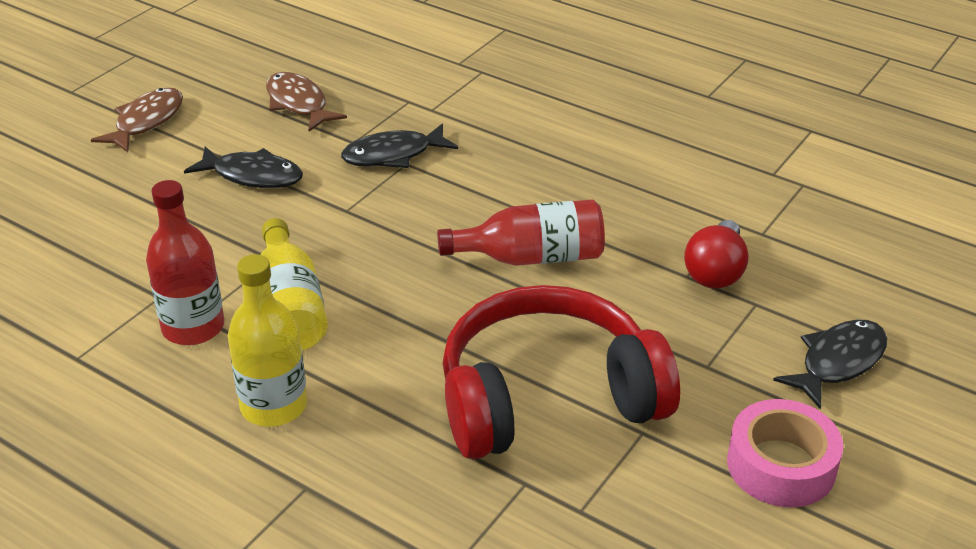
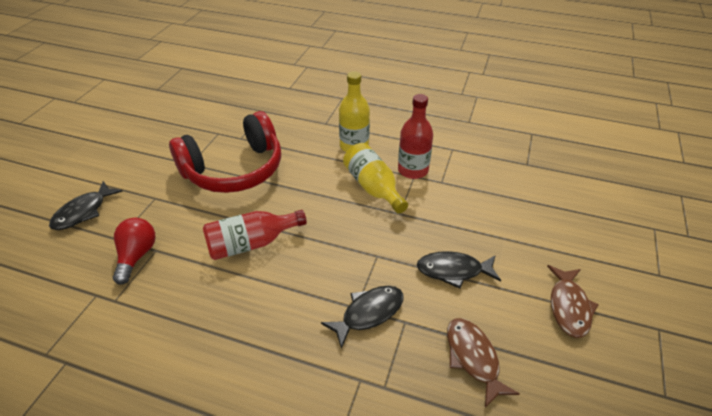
camera: 165 degrees right, 5 degrees up
brown fish [266,72,347,131] -> brown fish turned 150 degrees counterclockwise [447,318,520,408]
pink tape [727,399,843,507] -> none

